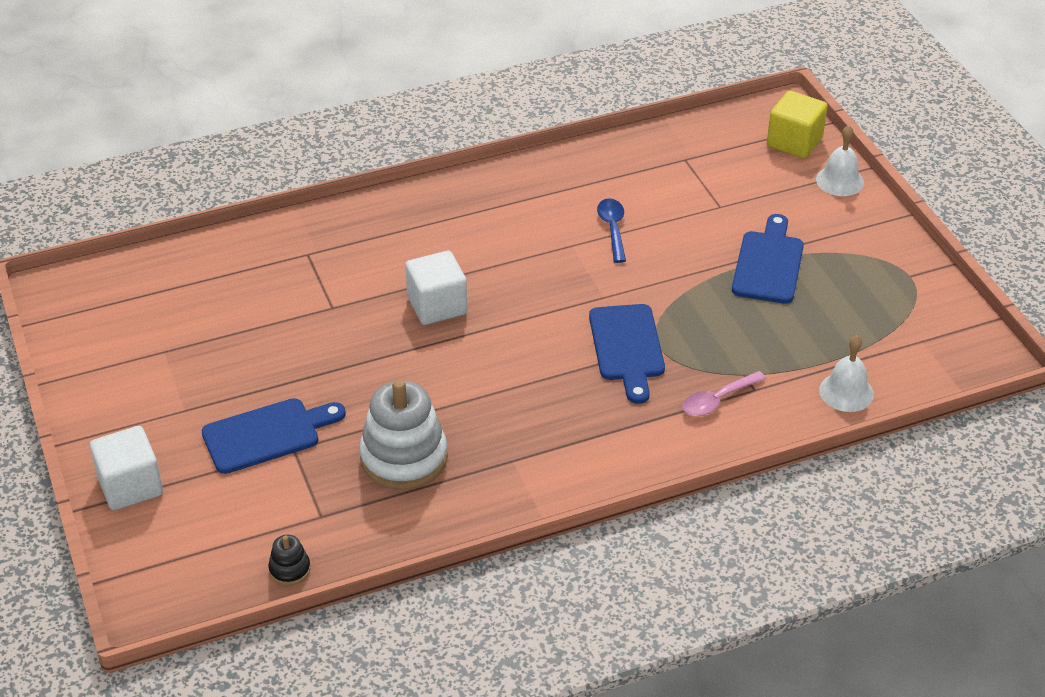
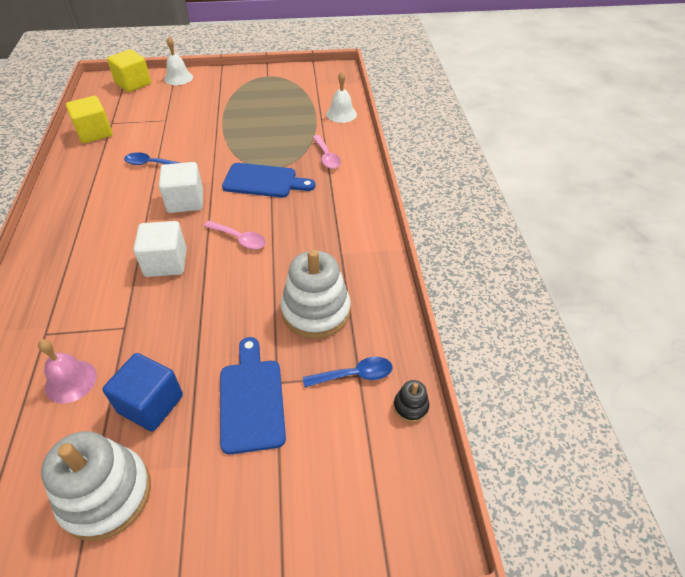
camera: 75 degrees left, 5 degrees up
white cube [90,426,163,510] -> white cube moved to [159,162,203,213]
blue cutting board [732,214,804,304] -> none
none -> pink bell [38,339,97,404]
none -> white stacking toy [41,431,151,541]
none -> yellow cube [66,96,112,143]
none -> blue cube [103,353,183,431]
none -> pink spoon [204,221,266,249]
none -> blue spoon [303,357,392,387]

